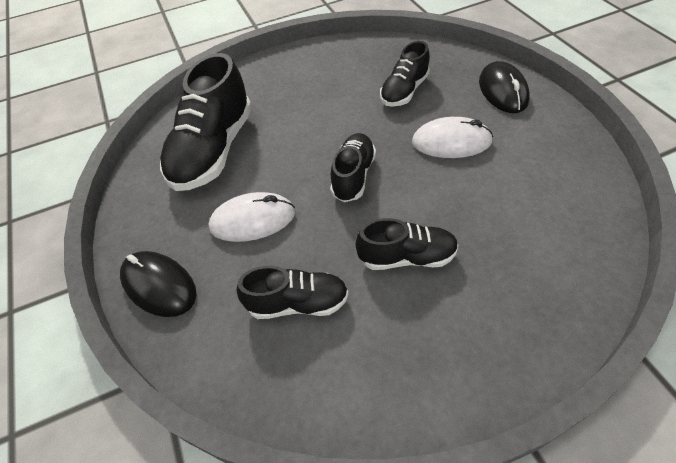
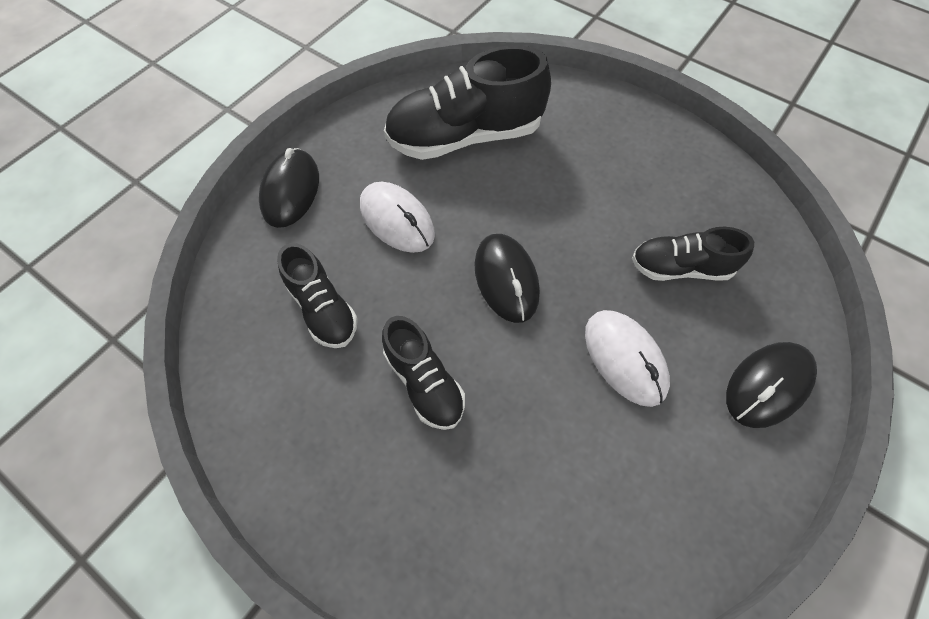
camera: 55 degrees right, 10 degrees up
black shoe [330,133,376,202] -> black mouse [474,234,540,323]

